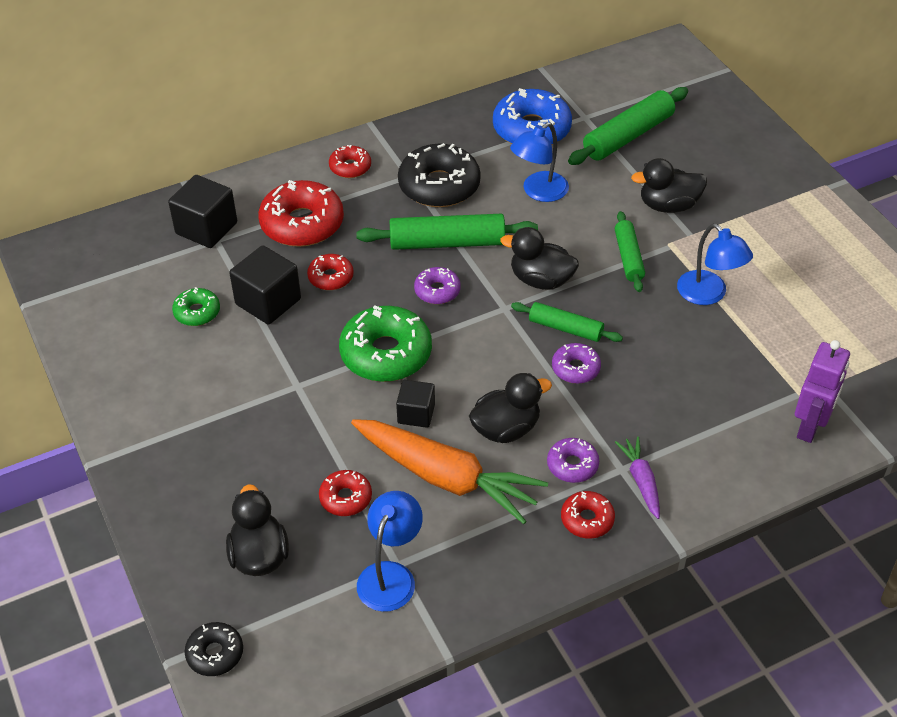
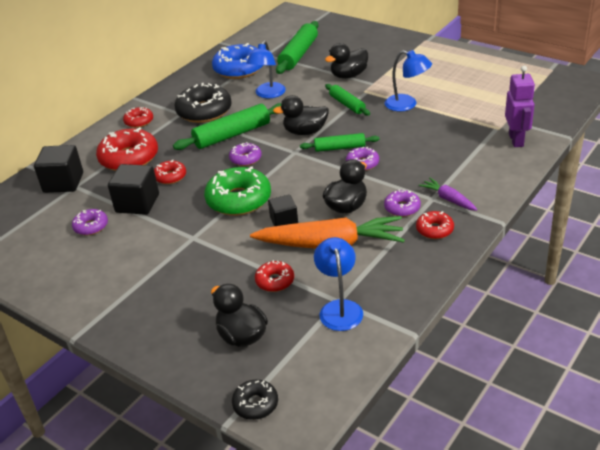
camera: 25 degrees left, 10 degrees down
green donut [172,287,220,326] -> purple donut [72,209,108,235]

